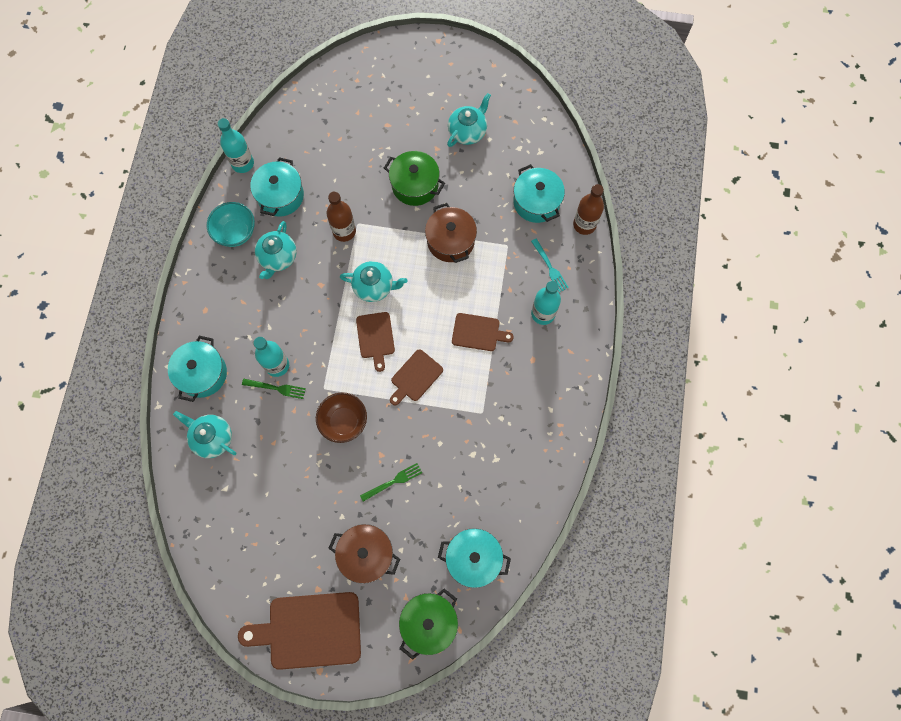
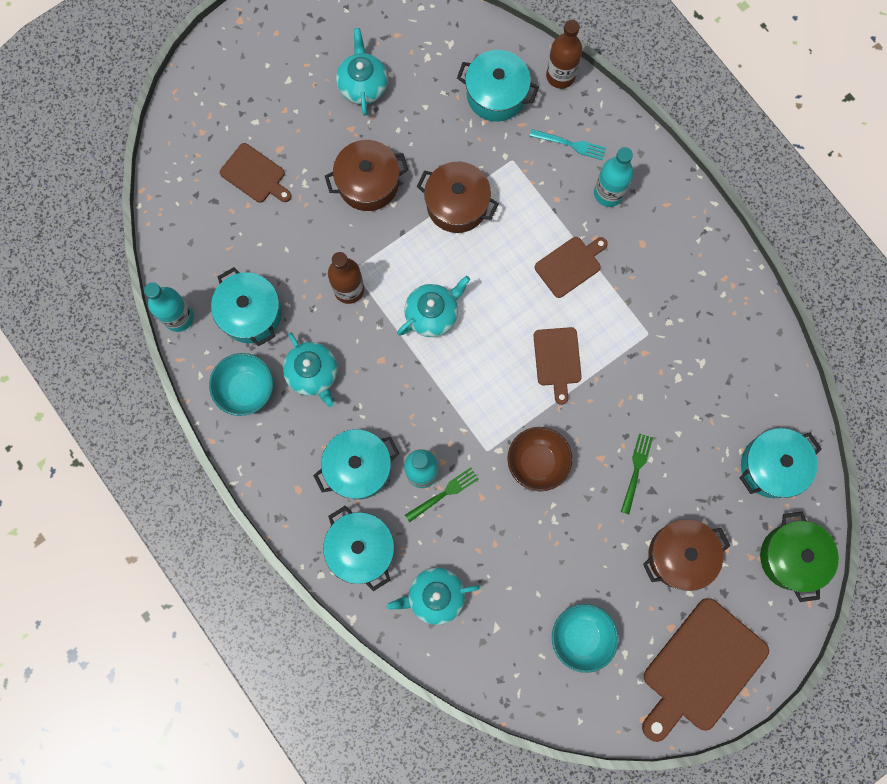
camera: 45 degrees left, 5 degrees up
brown cutting board [356,312,395,372] -> brown cutting board moved to [220,143,291,203]
green pot [384,151,445,206] -> brown pot [325,140,408,211]
none -> turquoise pot [313,429,399,500]
none -> turquoise bowl [552,604,619,673]

